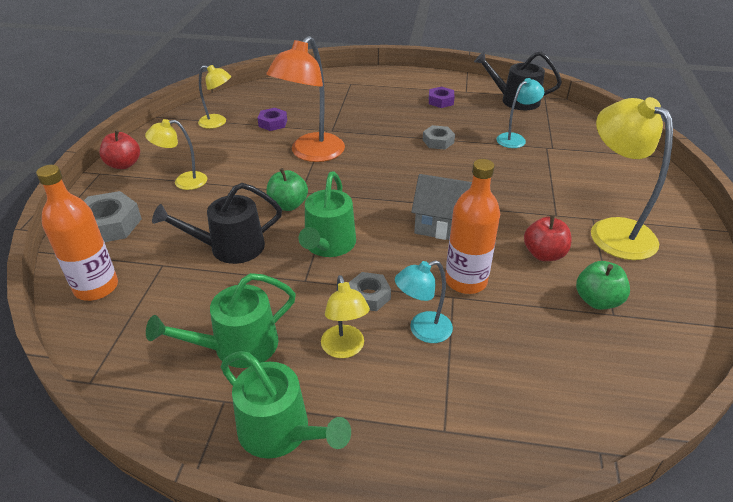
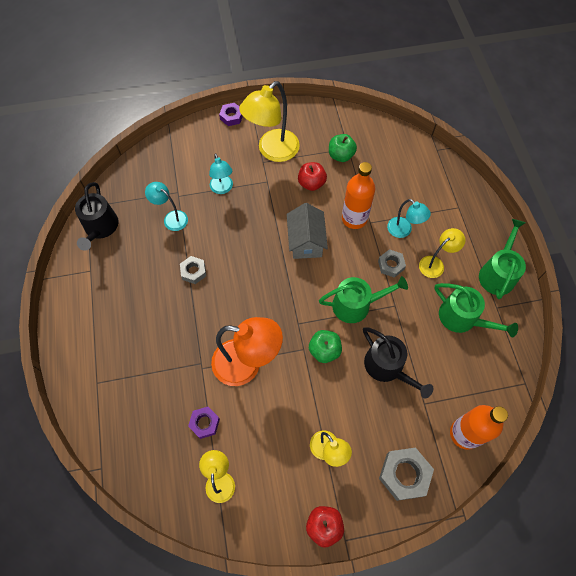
camera: 110 degrees left, 25 degrees up
purple nut [429,87,455,108] -> purple nut moved to [219,103,243,126]
none -> turquoise lamp [209,153,233,194]

